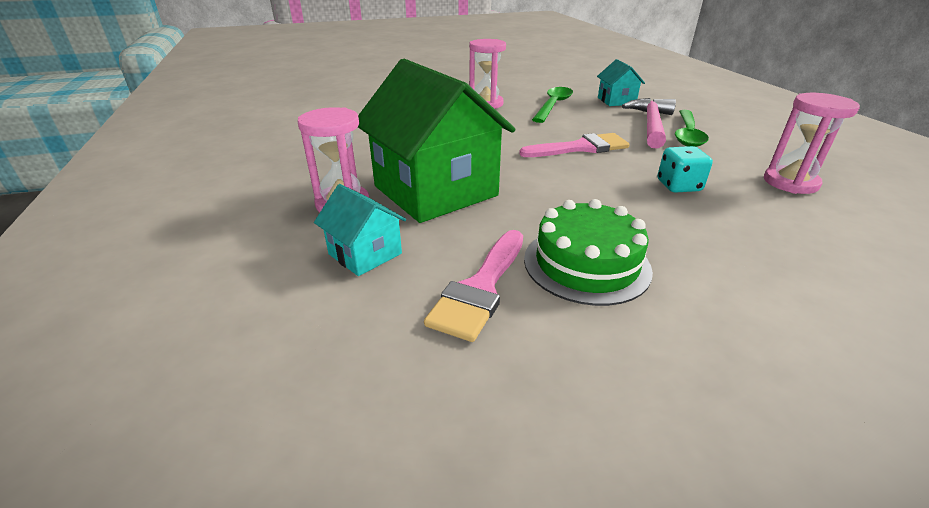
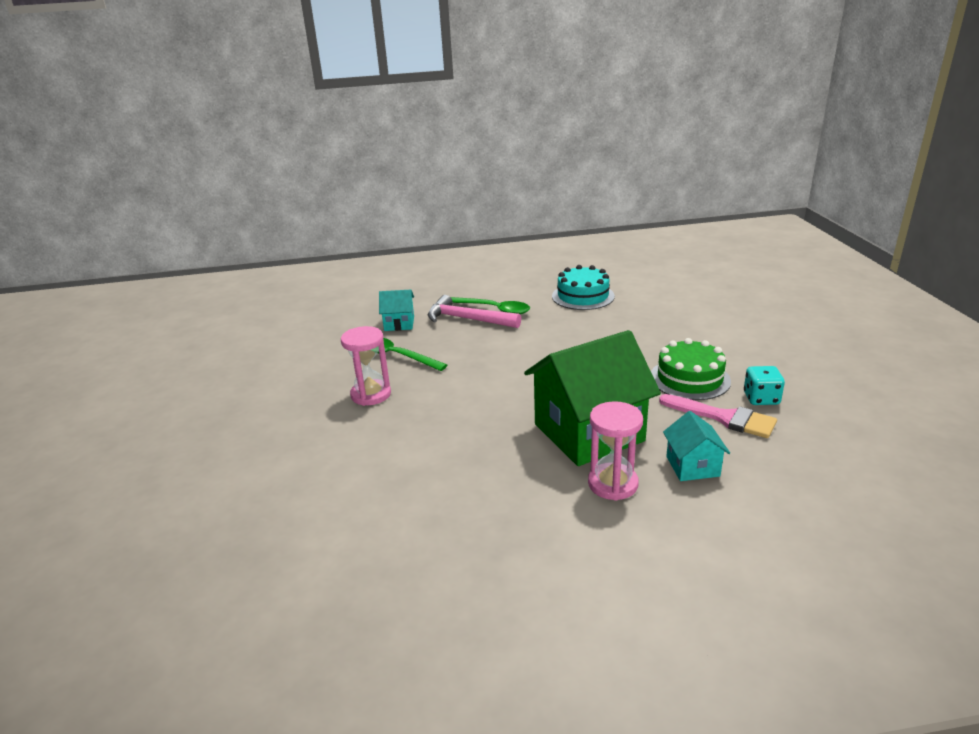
camera: 80 degrees left, 5 degrees down
turquoise house [314,184,406,276] -> turquoise house turned 60 degrees counterclockwise [663,411,730,481]
pink brush [519,133,630,157] -> none
turquoise dice [658,146,713,193] -> turquoise dice moved to [744,366,785,405]
pink hourglass [764,93,860,194] -> turquoise cake [552,265,615,310]

